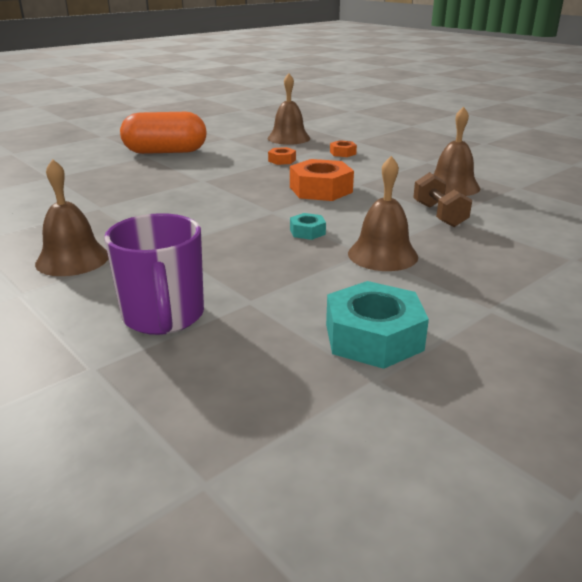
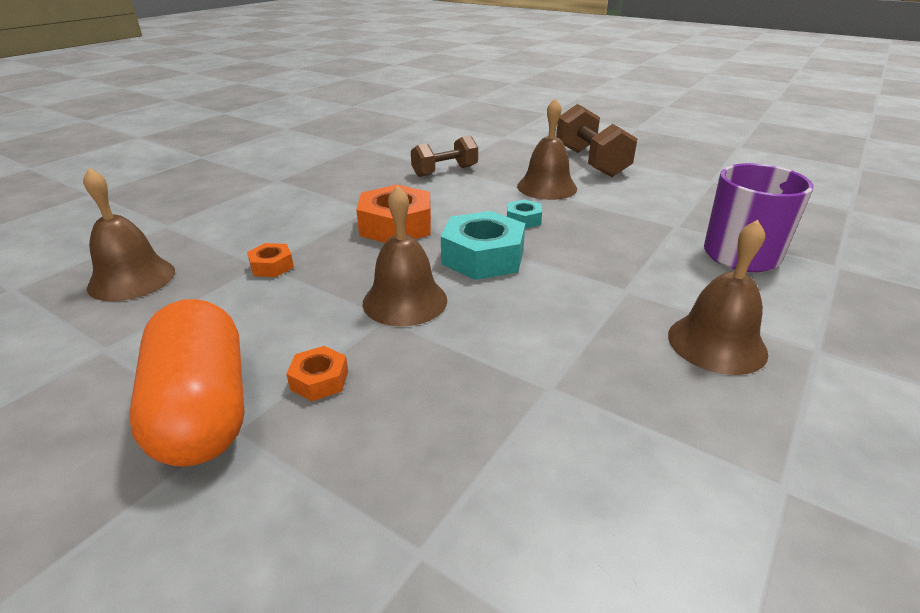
camera: 105 degrees left, 5 degrees up
turquoise nut [326,281,429,369] -> turquoise nut moved to [441,211,525,280]
orange nut [330,140,357,157] -> orange nut moved to [286,346,348,401]
brown bell [434,106,480,196] -> brown bell moved to [362,185,447,327]
none -> brown dumbbell [556,104,637,177]

